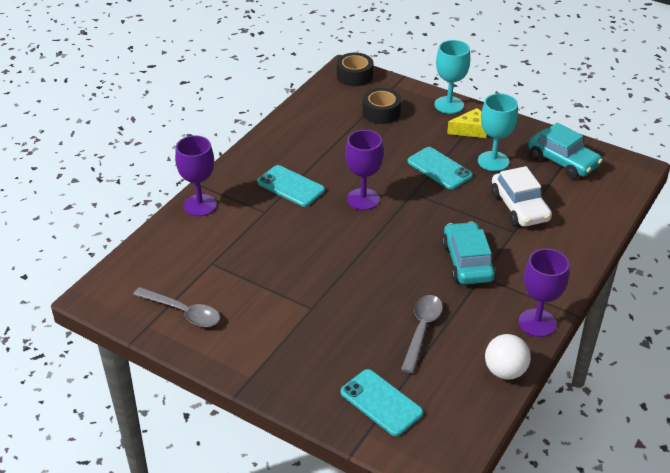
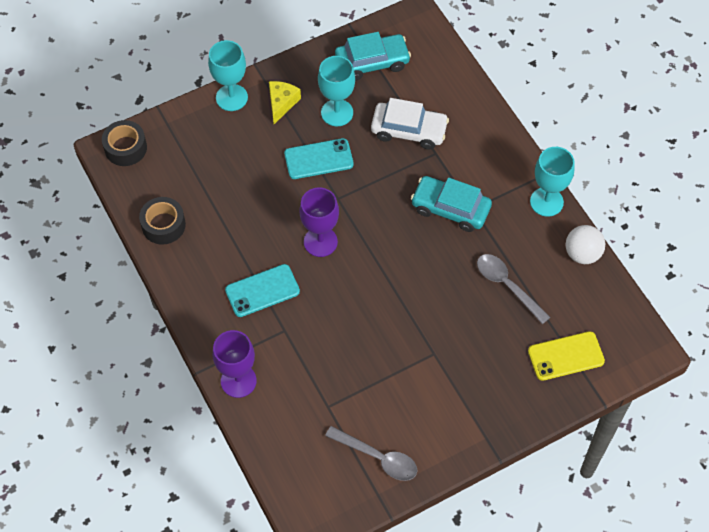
camera: 60 degrees left, 20 degrees up
grey spoon [133,287,220,327] -> grey spoon turned 60 degrees clockwise [325,426,417,481]
turquoise phone [341,369,423,436] -> yellow phone [528,331,605,381]
black tape [362,88,401,124] -> black tape moved to [139,197,186,244]
purple goblet [519,249,569,337] -> turquoise goblet [530,147,575,217]

